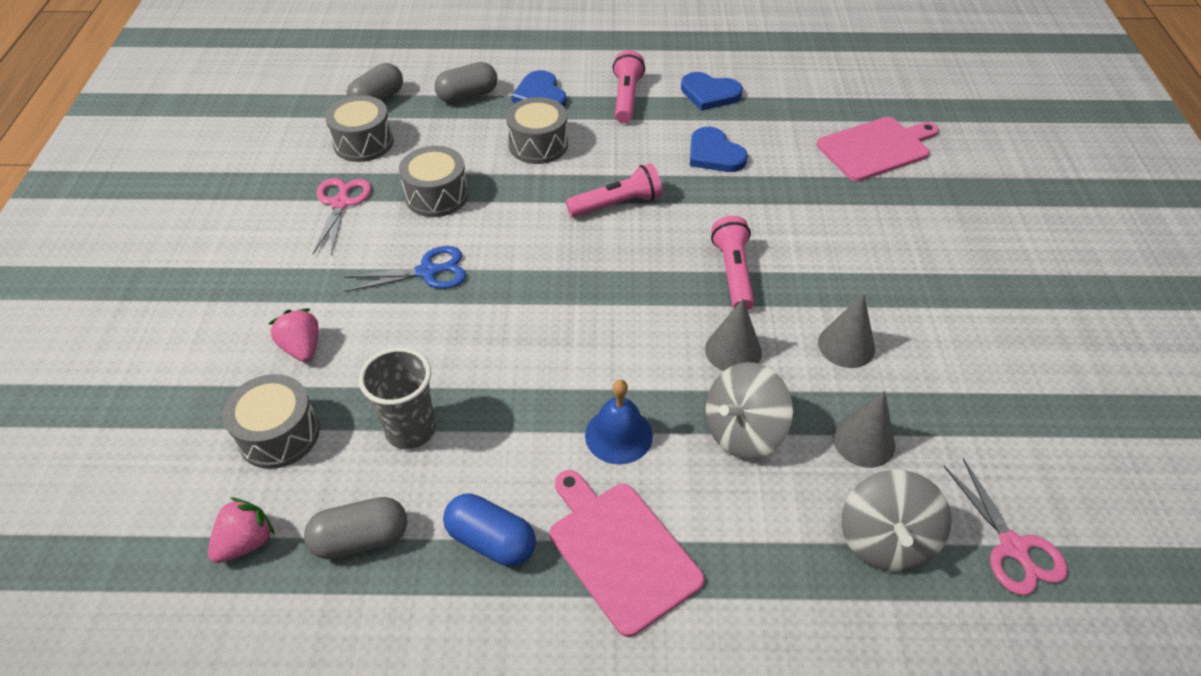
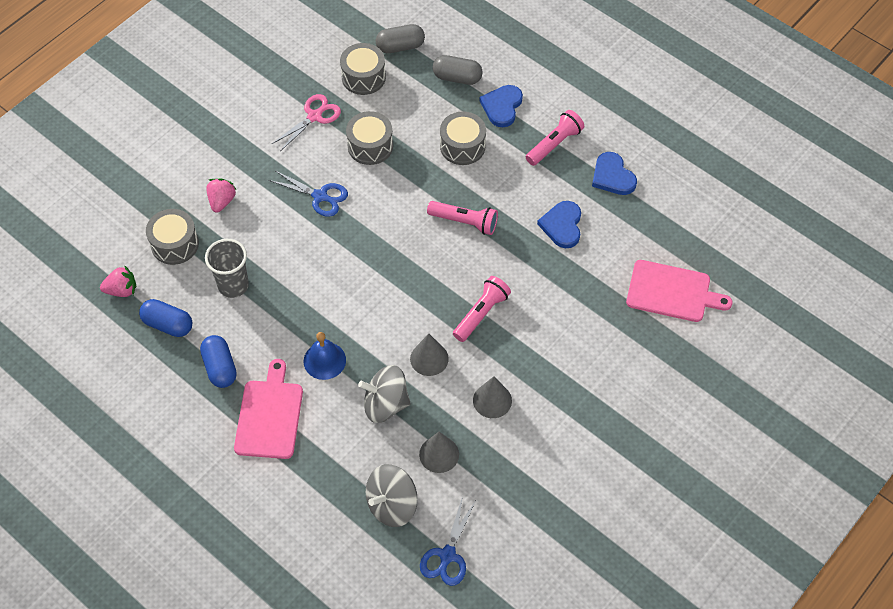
camera: 40 degrees right, 10 degrees up
grey capsule [304,497,407,559] -> blue capsule [139,299,193,337]
pink scissors [944,458,1068,595] -> blue scissors [420,496,475,586]

